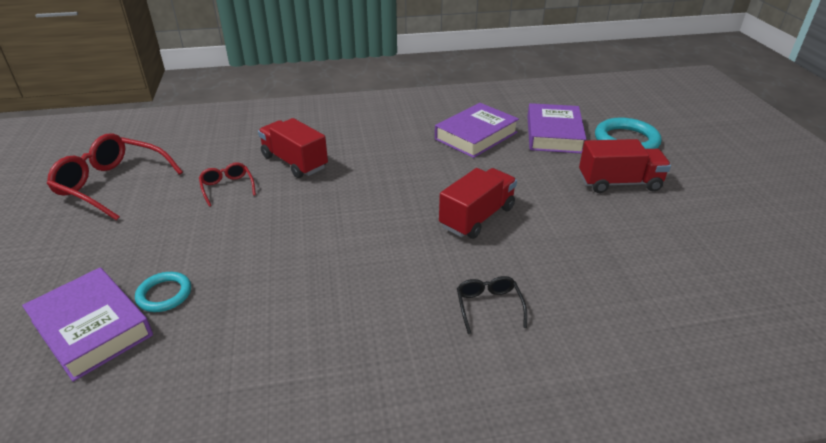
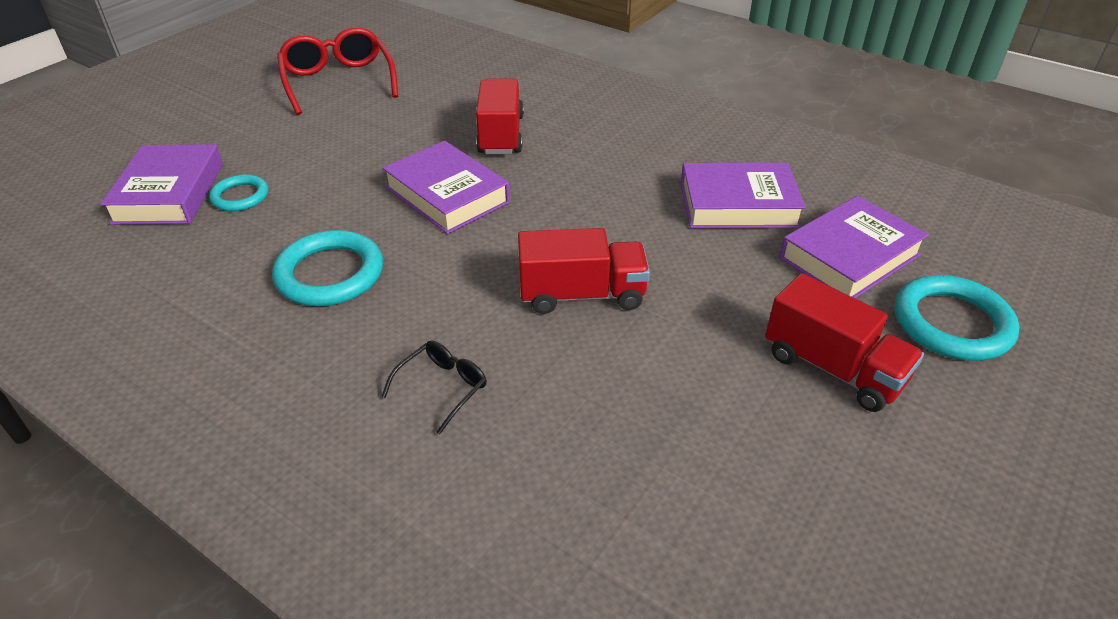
camera: 45 degrees right, 5 degrees up
red glasses [199,162,256,207] -> none
none -> turquoise ring [272,230,383,306]
none -> purple book [382,141,510,234]

